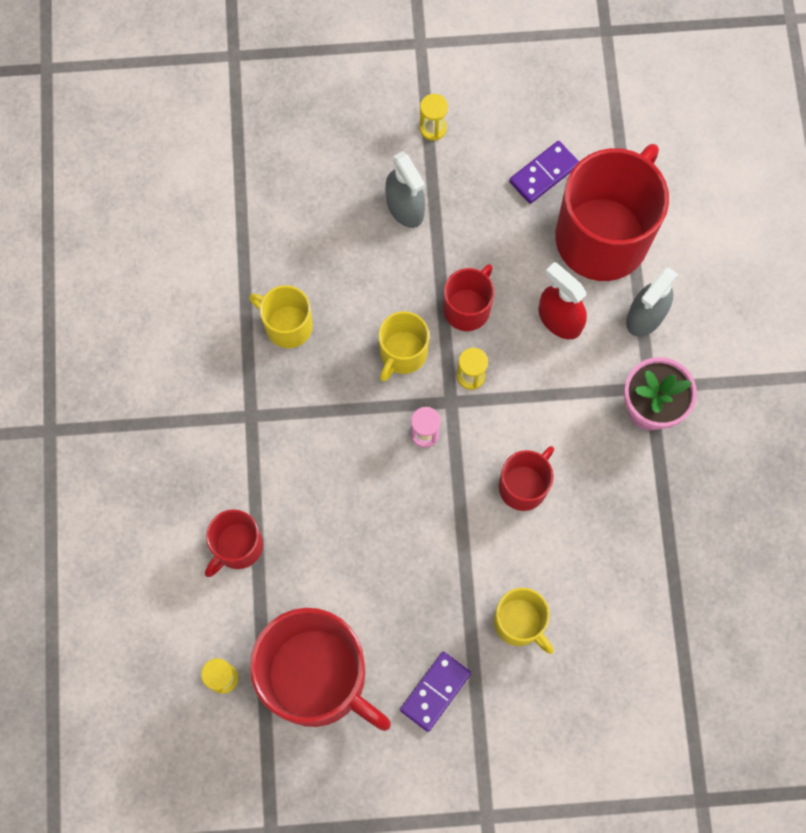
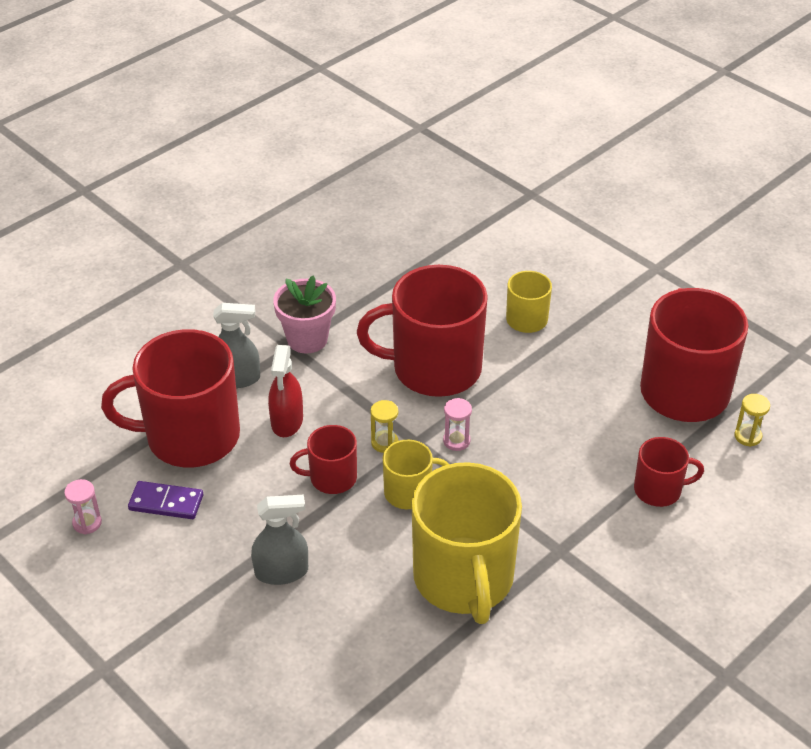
camera: 130 degrees left, 30 degrees down
yellow mug [249,285,313,348] -> yellow mug [412,462,522,624], size x2.02
grey spray bottle [385,151,425,228] -> grey spray bottle turned 60 degrees clockwise [251,495,308,585]
purple domino [400,652,471,732] -> none
yellow hourglass [420,94,448,141] -> none
red mug [499,446,554,511] -> red mug [357,265,488,397], size x2.02
none -> pink hourglass [64,479,102,534]

